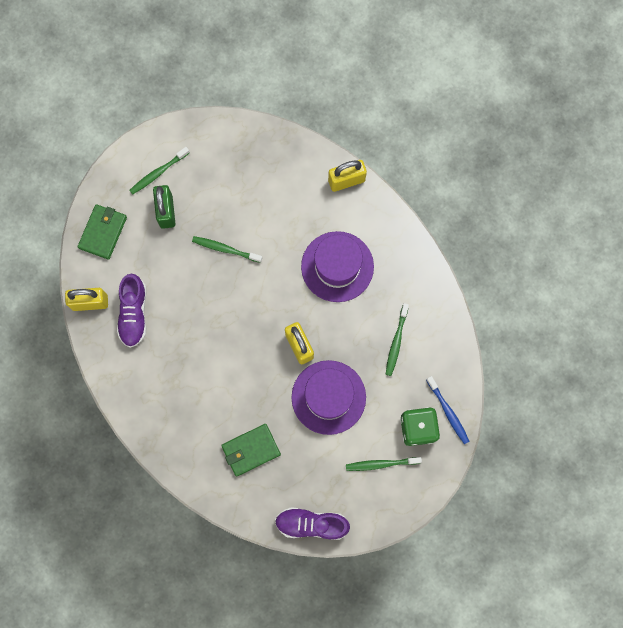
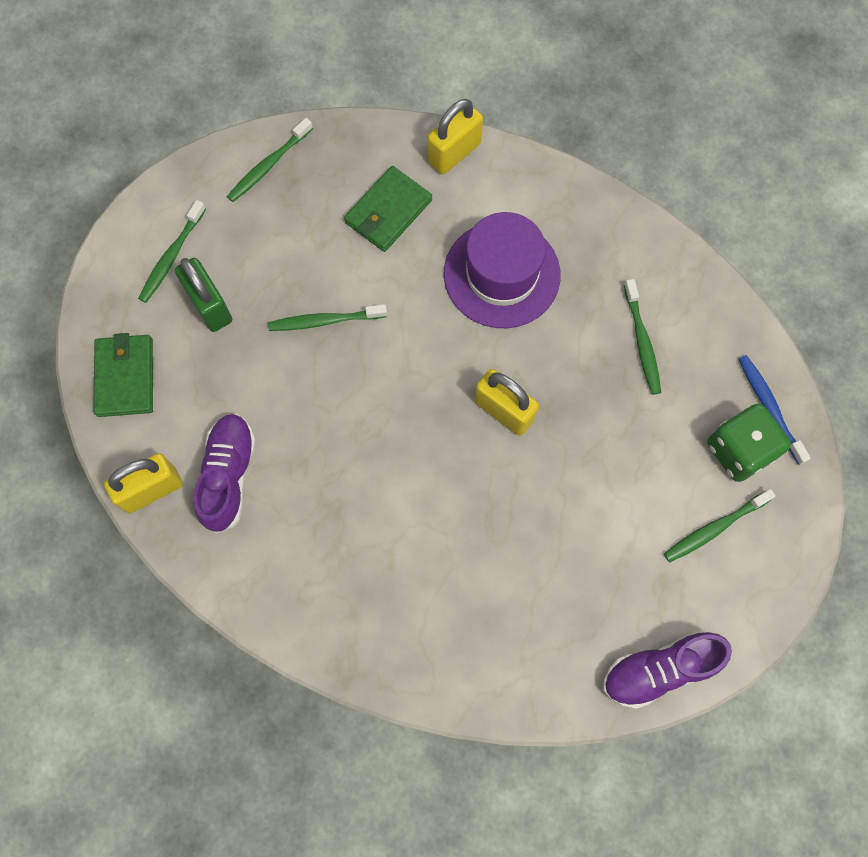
camera: 25 degrees left, 5 degrees down
purple shoe [117,273,147,348] -> purple shoe turned 150 degrees counterclockwise [193,414,256,534]
green wallet [221,424,281,477] -> green wallet moved to [344,166,432,252]
purple hat [291,360,366,435] -> none
blue toothbrush [426,376,470,444] -> blue toothbrush turned 150 degrees counterclockwise [738,355,811,465]
none -> green toothbrush [227,118,313,202]

